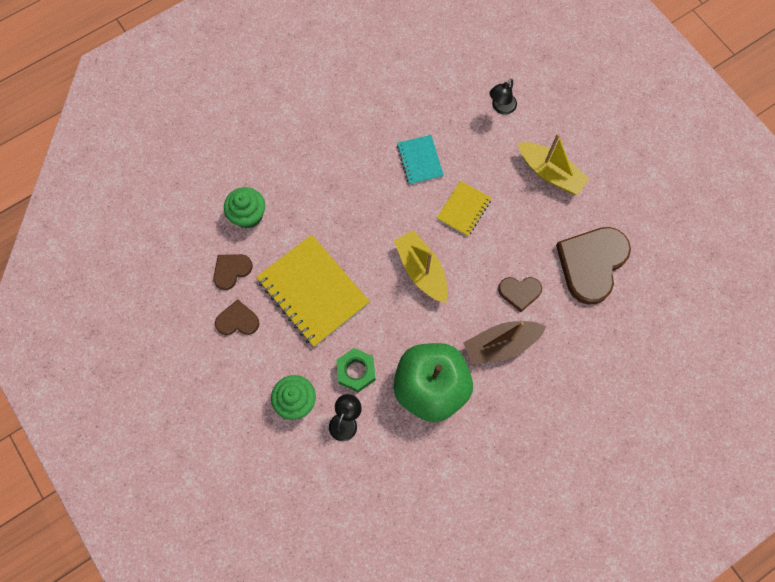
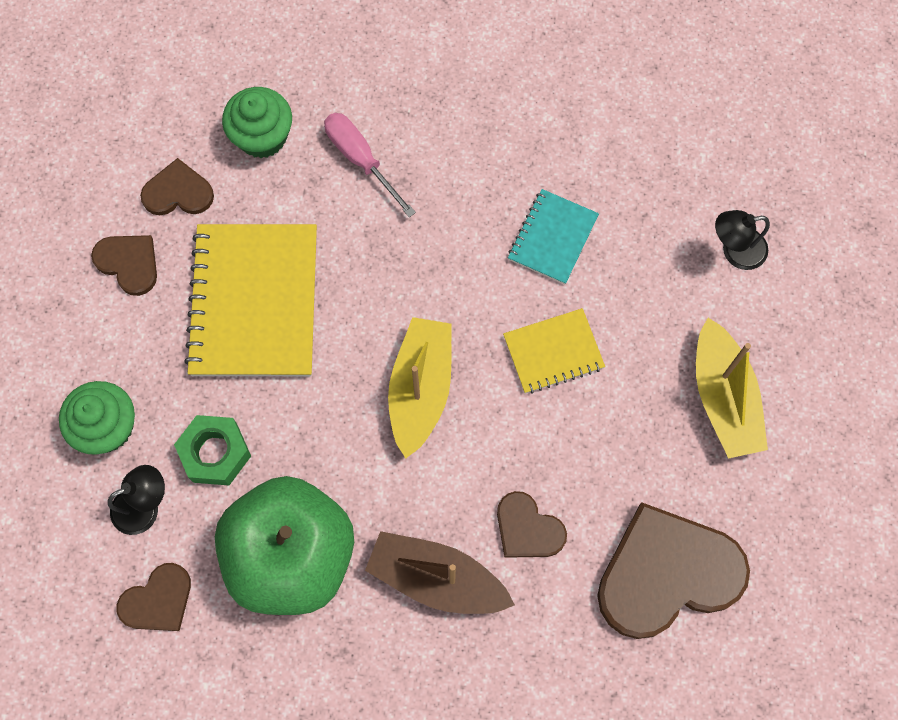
camera: 40 degrees right, 0 degrees up
none -> brown heart [117,563,191,631]
none -> pink screwdriver [324,113,416,217]

